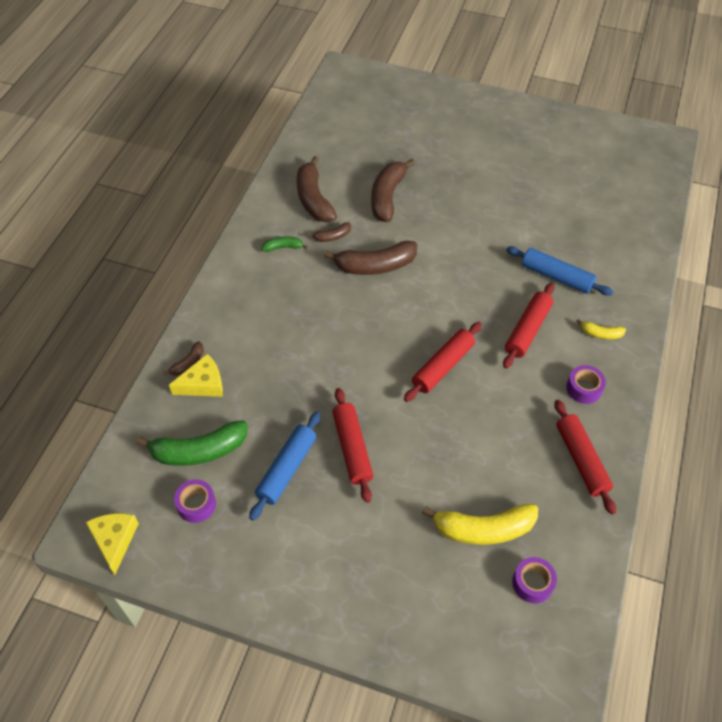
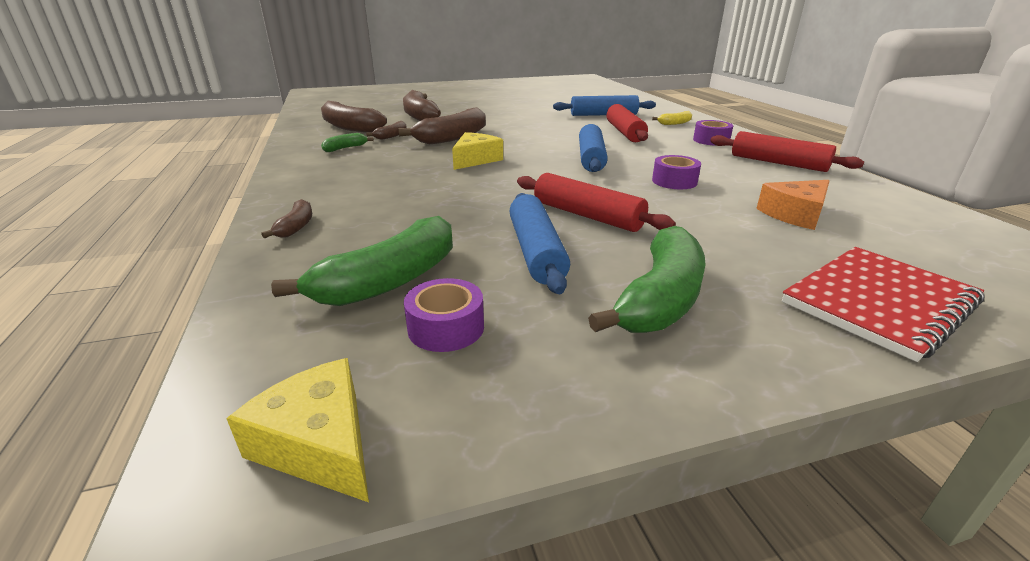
camera: 35 degrees left, 25 degrees down
yellow cheese [169,354,223,397] -> yellow cheese moved to [452,132,503,170]
red rolling pin [404,322,482,402] -> blue rolling pin [579,124,608,172]
yellow banana [422,504,538,545] -> orange cheese [756,180,830,230]
purple tape [512,557,557,603] -> purple tape moved to [652,155,701,189]
none -> green banana [588,226,706,333]
none -> red notebook [782,247,985,362]

